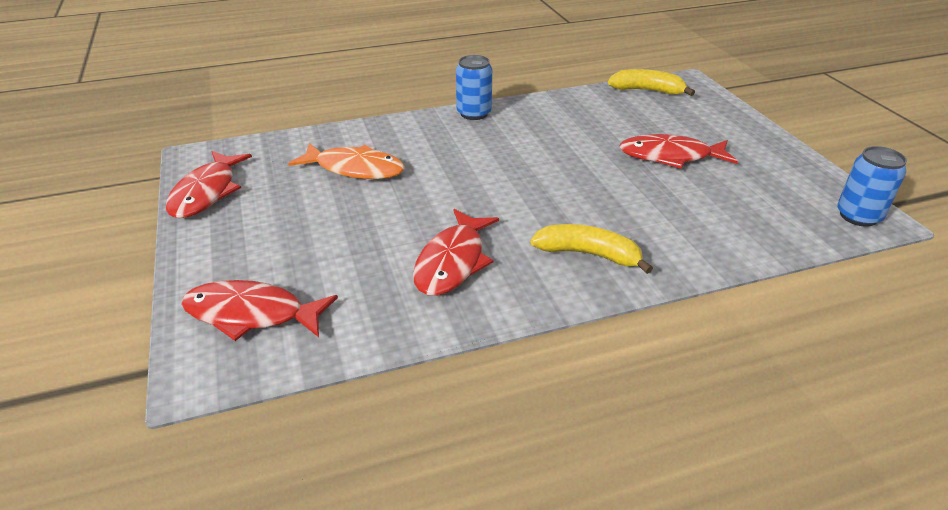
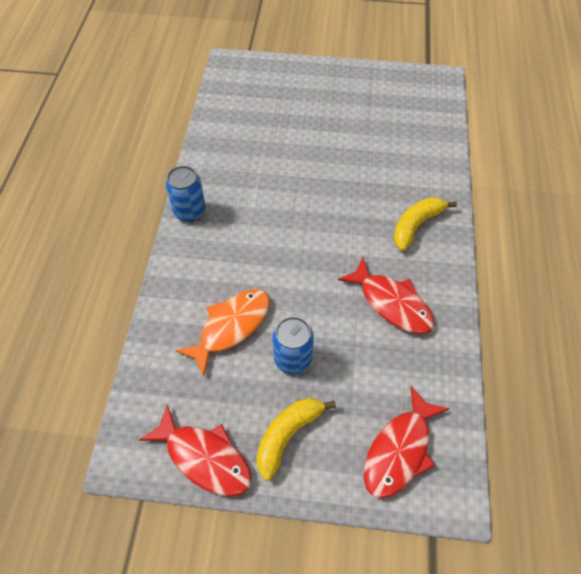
camera: 65 degrees left, 20 degrees up
yellow banana [608,69,695,96] -> yellow banana moved to [256,398,336,481]
red fish [619,134,738,169] -> none
blue can [837,146,907,227] -> blue can moved to [273,317,314,374]

